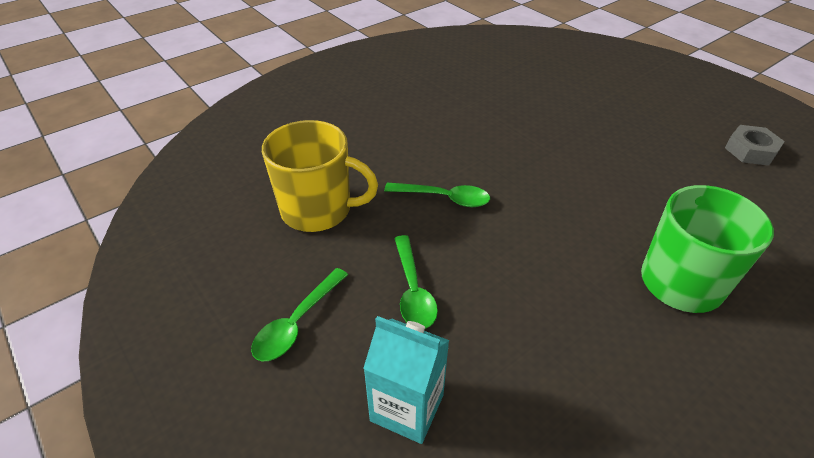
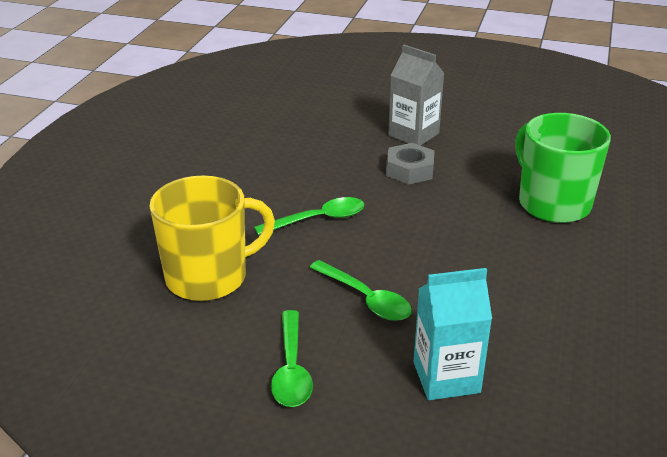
camera: 35 degrees left, 10 degrees down
grey nut [725,125,785,166] -> grey nut moved to [386,143,435,185]
none -> grey carton [388,45,445,146]

